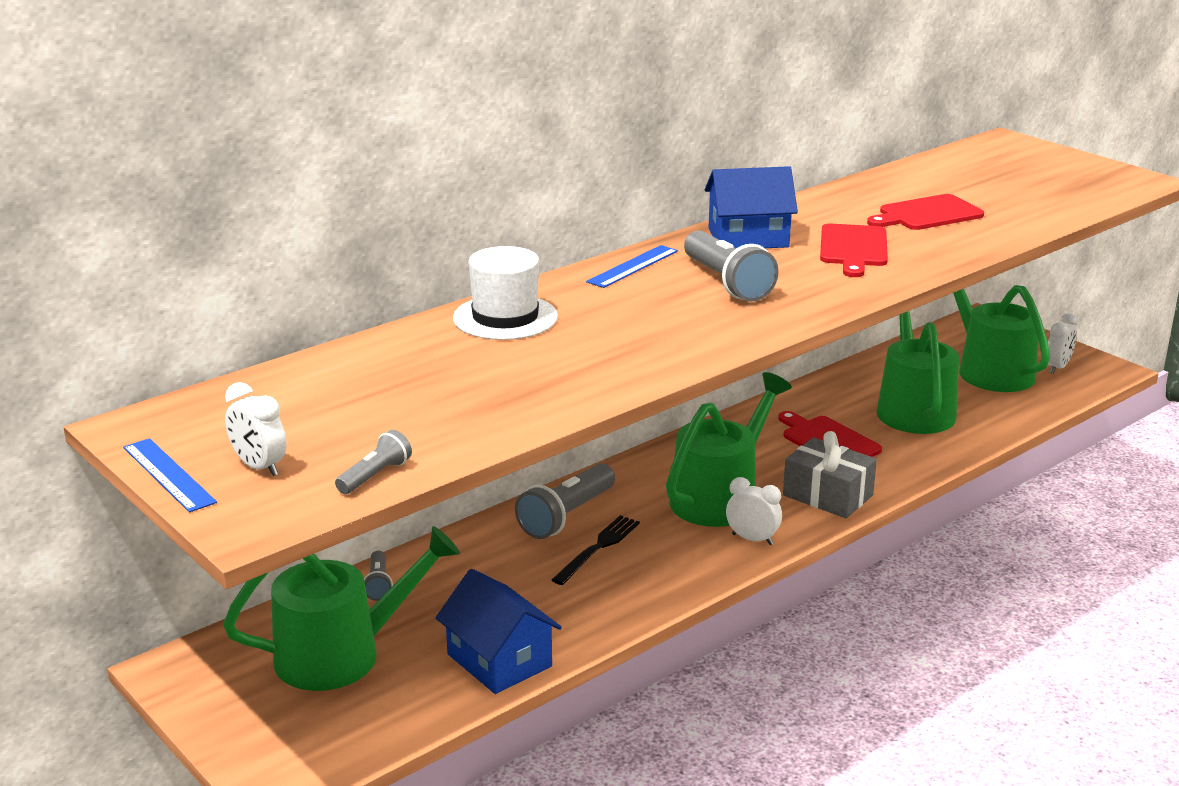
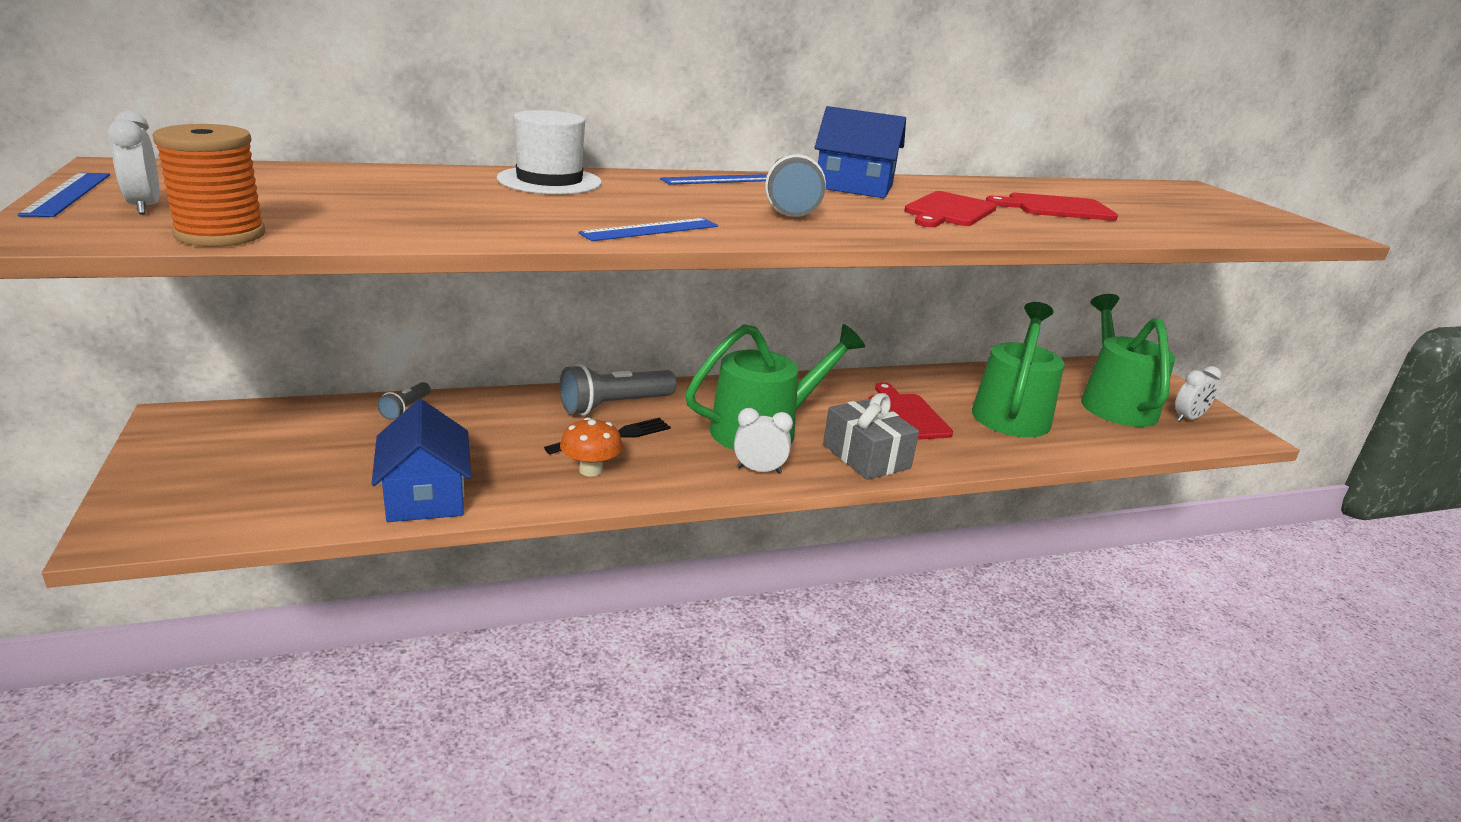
camera: 20 degrees right, 0 degrees up
green watering can [223,526,460,691] -> none
grey flashlight [335,430,412,494] -> orange spool [153,124,266,247]
white clock [726,477,782,545] -> white clock turned 45 degrees counterclockwise [734,408,793,474]
none -> orange mushroom [560,417,623,477]
none -> blue ruler [578,218,718,241]

